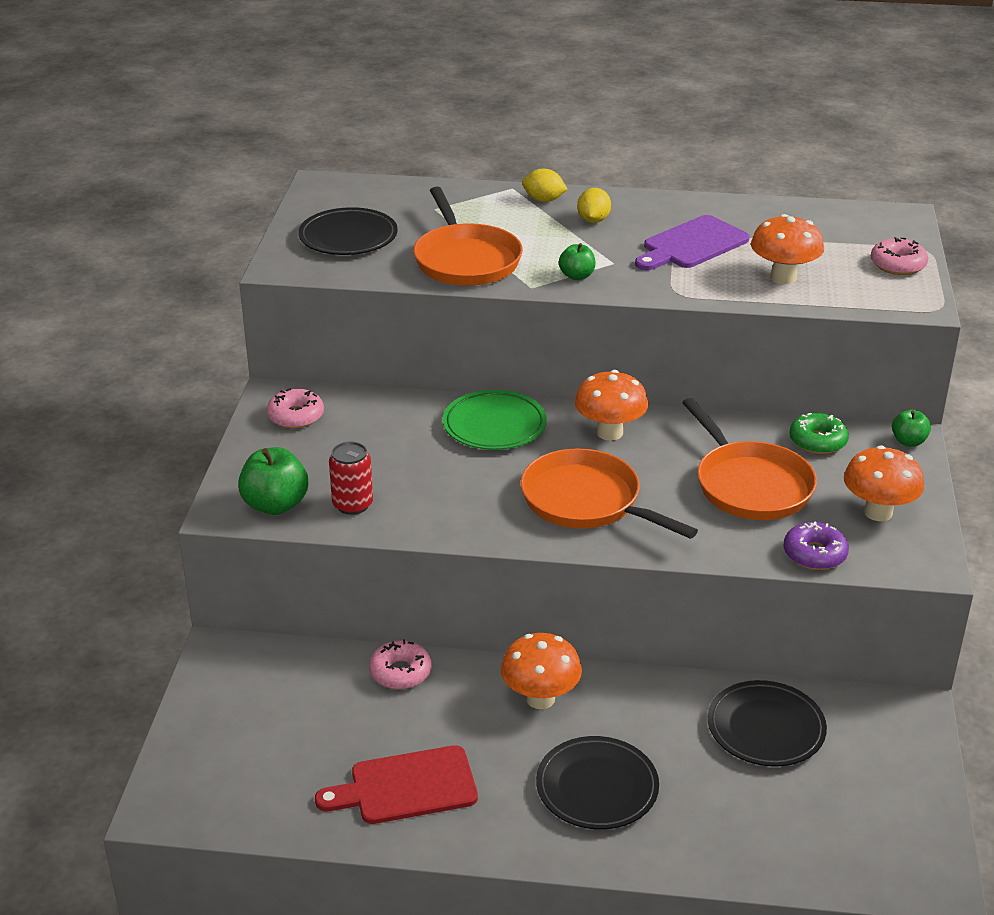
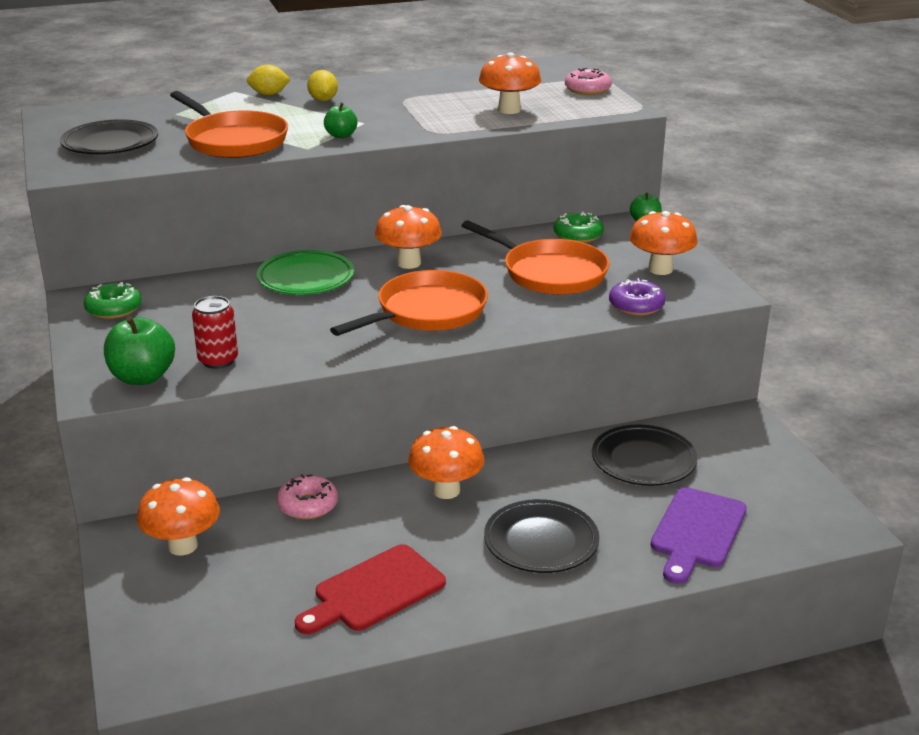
camera: 25 degrees left, 5 degrees down
pink donut [266,388,324,429] -> green donut [84,282,142,319]
orange pan [520,448,698,539] -> orange pan turned 120 degrees clockwise [330,270,488,336]
purple cutting board [635,215,750,270] -> purple cutting board moved to [651,487,747,584]
none -> orange mushroom [137,477,220,555]

